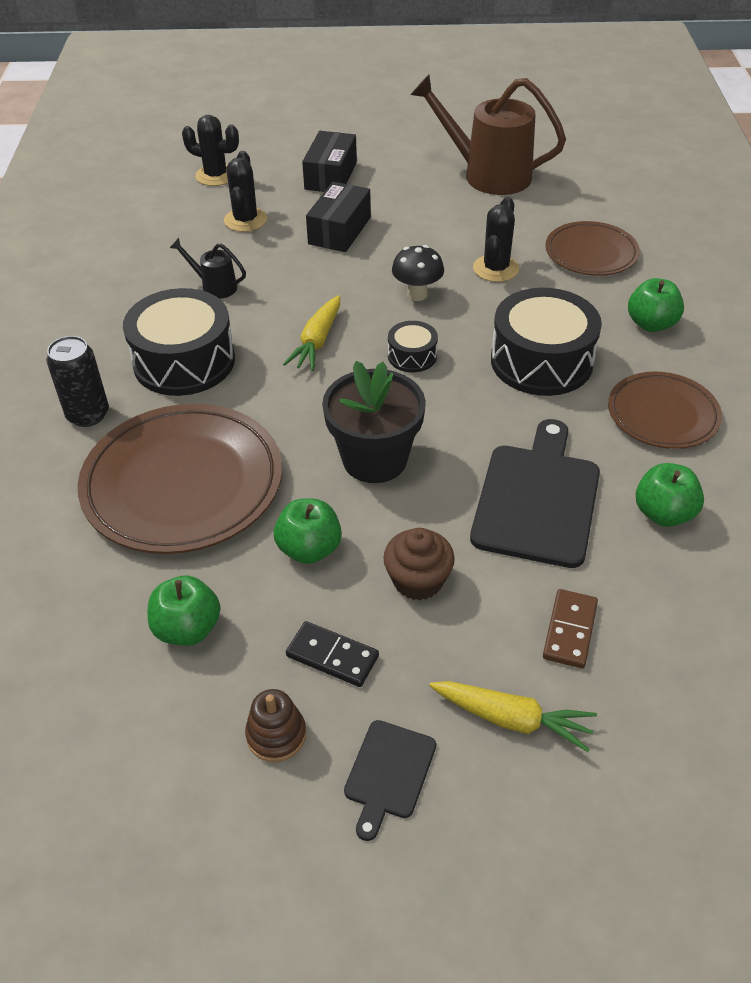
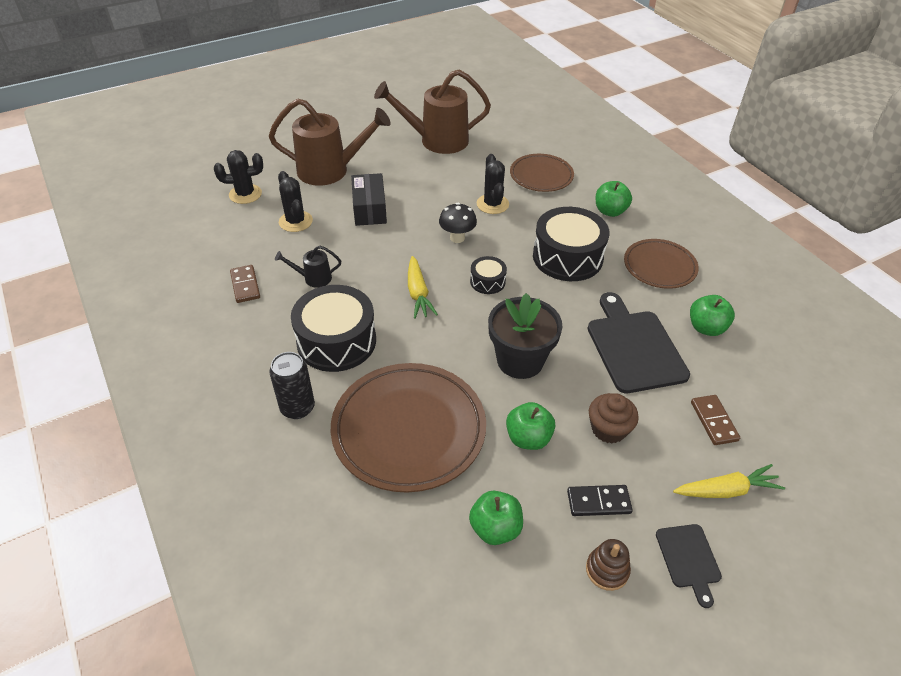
camera: 30 degrees left, 0 degrees up
black box [302,131,357,192] -> brown watering can [269,98,391,186]
none -> brown domino [230,265,260,303]

